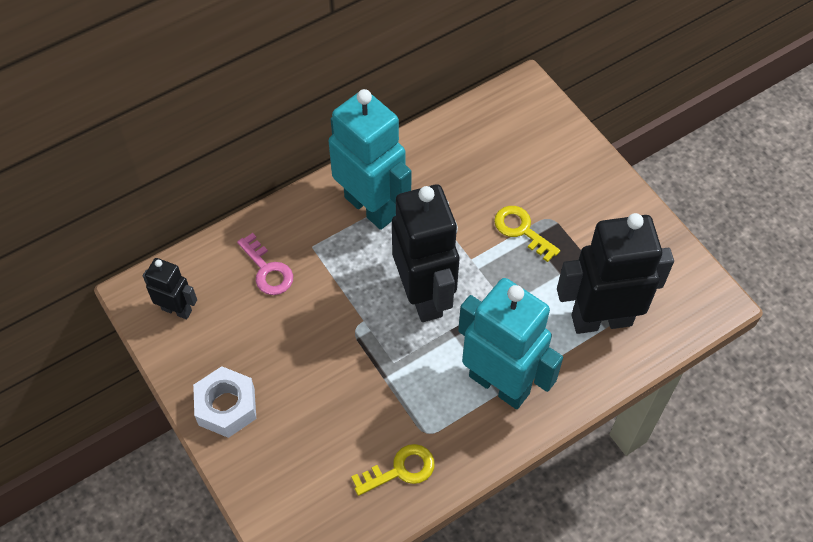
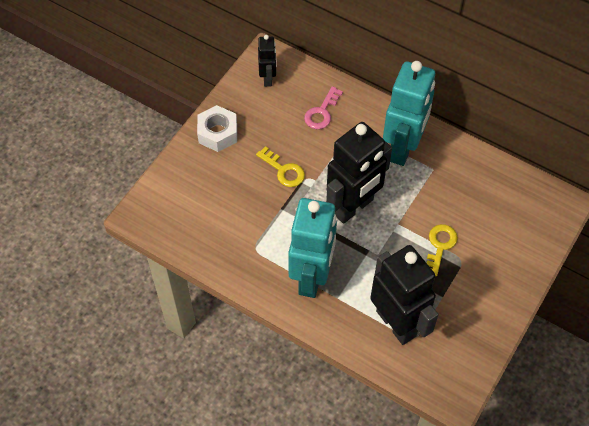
camera: 65 degrees right, 0 degrees up
yellow key [351,444,435,496] -> yellow key moved to [256,146,305,187]

